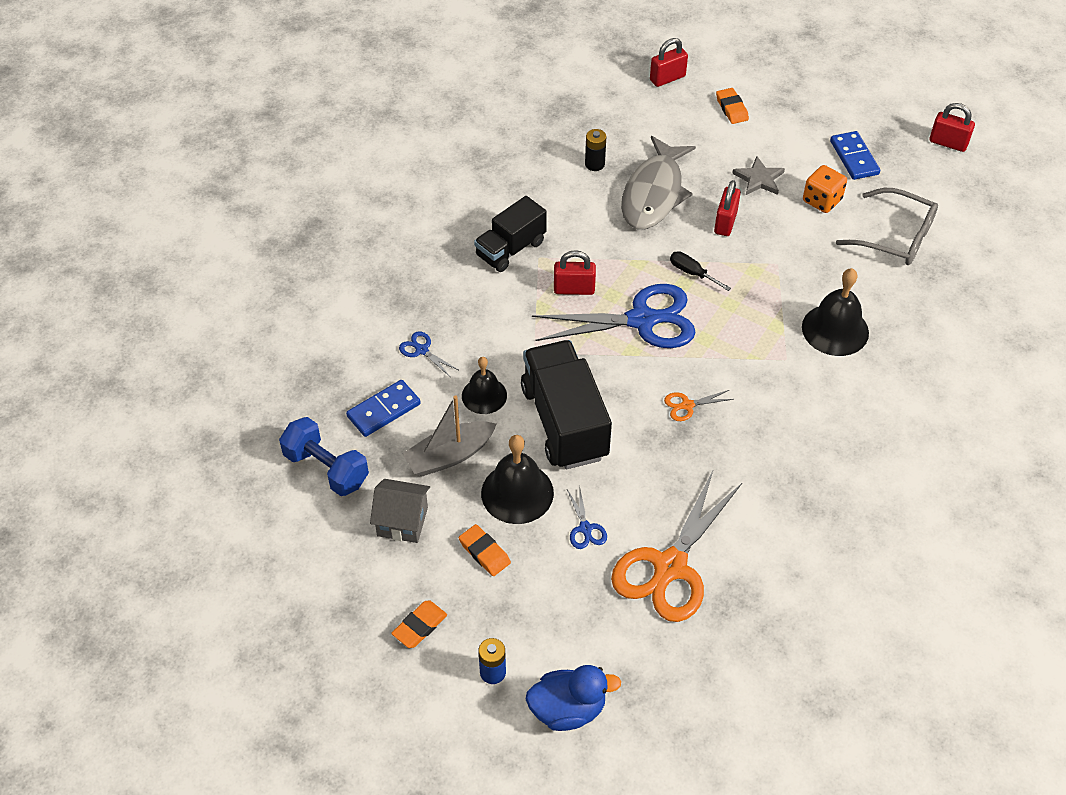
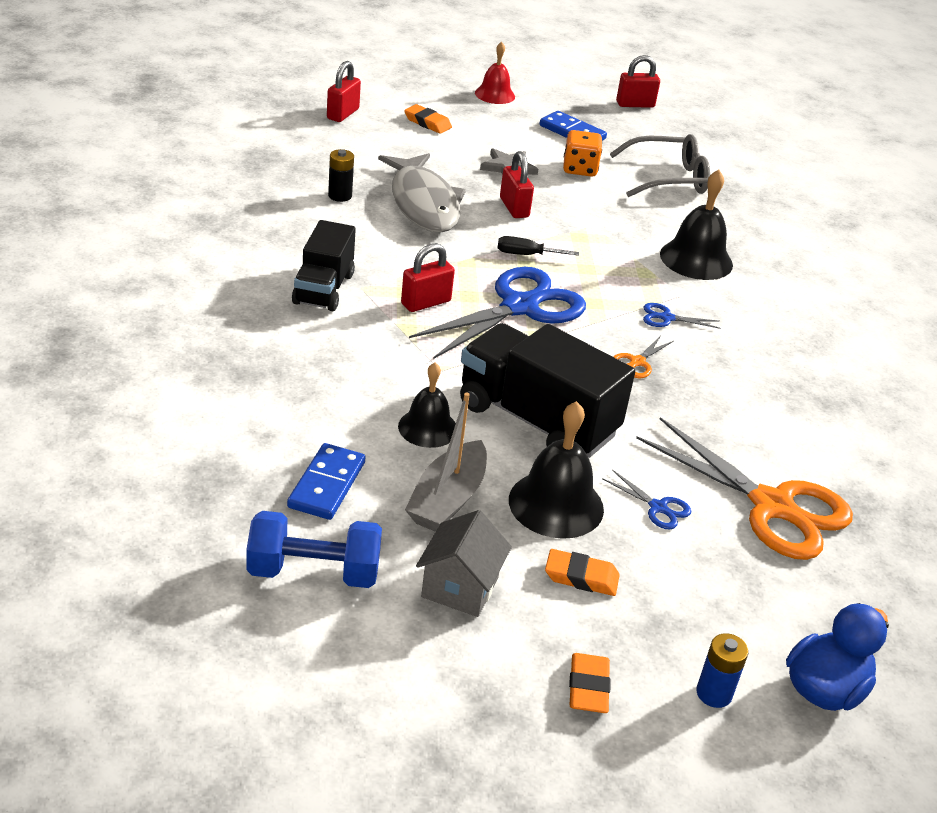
camera: 40 degrees left, 15 degrees down
grey house [370,479,430,543] -> grey house turned 45 degrees counterclockwise [416,510,512,617]
blue scissors [399,332,458,377] -> blue scissors moved to [643,303,721,329]
orange scissors [611,471,742,622] -> orange scissors turned 45 degrees counterclockwise [636,417,853,560]
none -> red bell [475,42,515,104]

